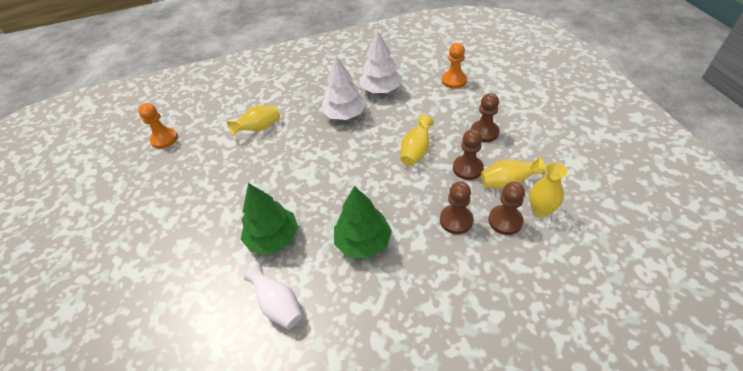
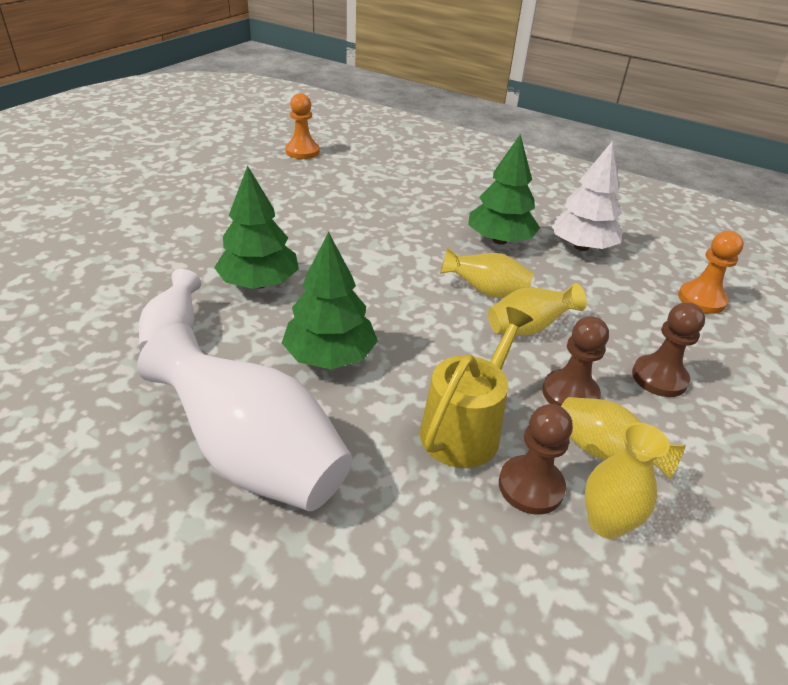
camera: 40 degrees right, 10 degrees down
yellow vase [227,105,280,136] -> yellow vase moved to [440,248,533,298]
white tree [321,56,367,120] -> green tree [468,134,540,245]
brown pawn [440,182,474,234] -> yellow watering can [420,307,533,468]
none -> white vase [137,323,353,511]

